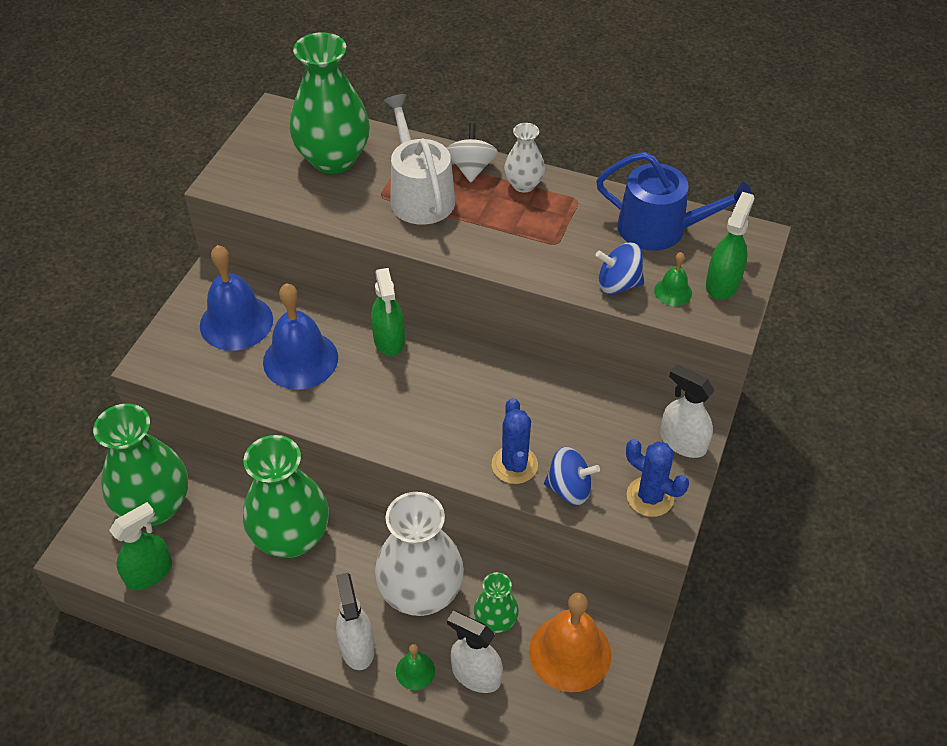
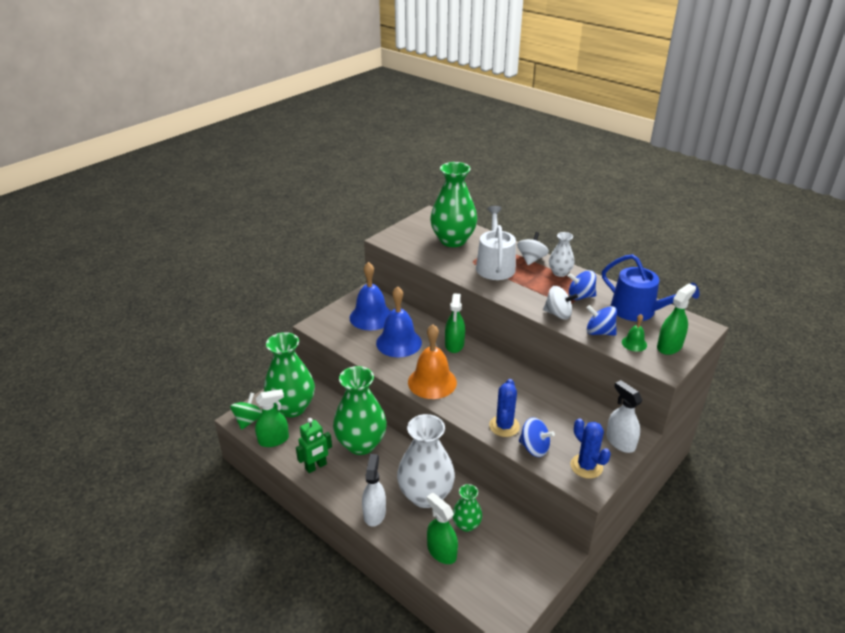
camera: 20 degrees right, 15 degrees down
green bell [396,644,435,690] -> none
white spray bottle [447,611,503,693] -> green spray bottle [427,493,458,564]
orange bell [529,593,611,692] -> orange bell moved to [408,324,457,399]
none -> green spinning top [230,392,262,430]
none -> green robot [296,418,332,473]
none -> white spinning top [543,286,578,320]
none -> blue spinning top [568,270,596,300]

